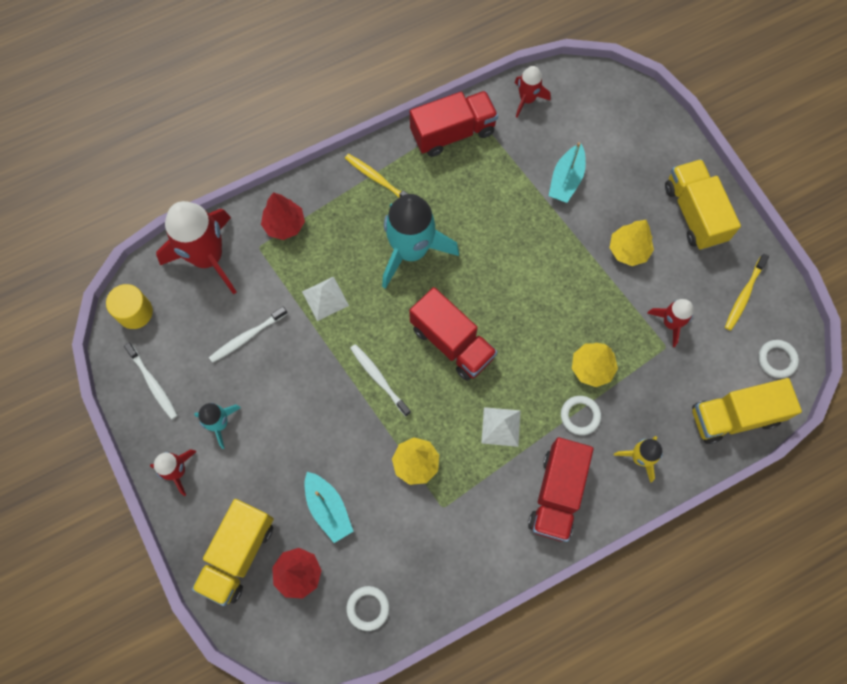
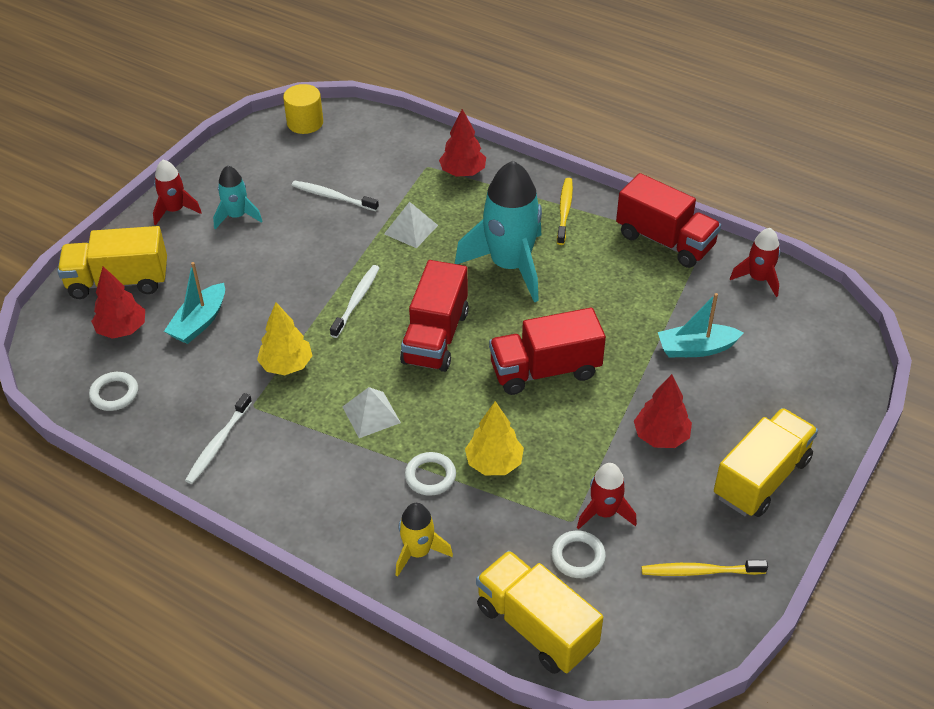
camera: 60 degrees right, 25 degrees down
white toothbrush [124,343,178,420] -> white toothbrush moved to [185,393,252,484]
red rocket [156,201,236,294] -> none
red truck [528,437,594,542] -> red truck moved to [489,308,606,395]
yellow tree [610,220,654,266] -> red tree [634,374,692,448]
white ring [758,340,799,378] -> white ring moved to [551,531,606,578]

